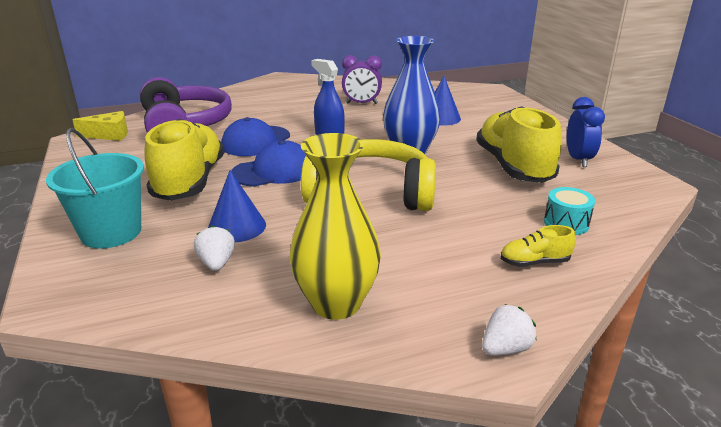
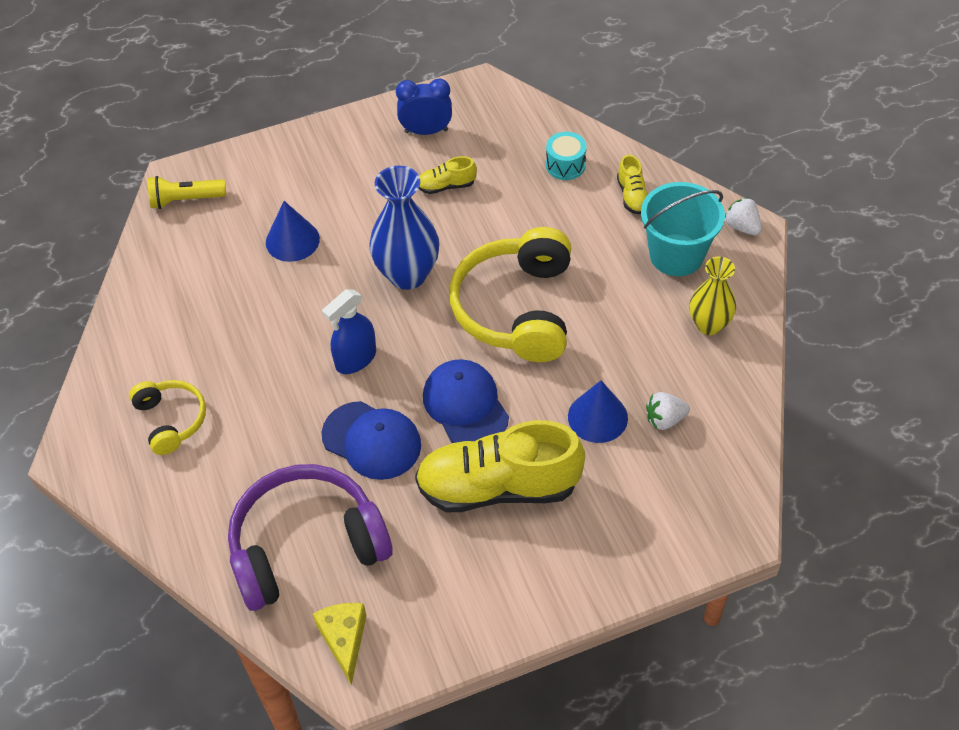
camera: 90 degrees left, 25 degrees up
turquoise bucket [46,128,144,249] -> turquoise bucket moved to [641,182,725,276]
yellow vase [289,133,381,320] -> yellow vase [689,257,736,335], size x0.65
purple clock [342,55,382,104] -> none
yellow shoe [476,106,562,183] -> yellow shoe [418,156,477,194], size x0.43
none -> yellow headphones [129,380,206,455]
none -> yellow flashlight [148,176,226,209]

